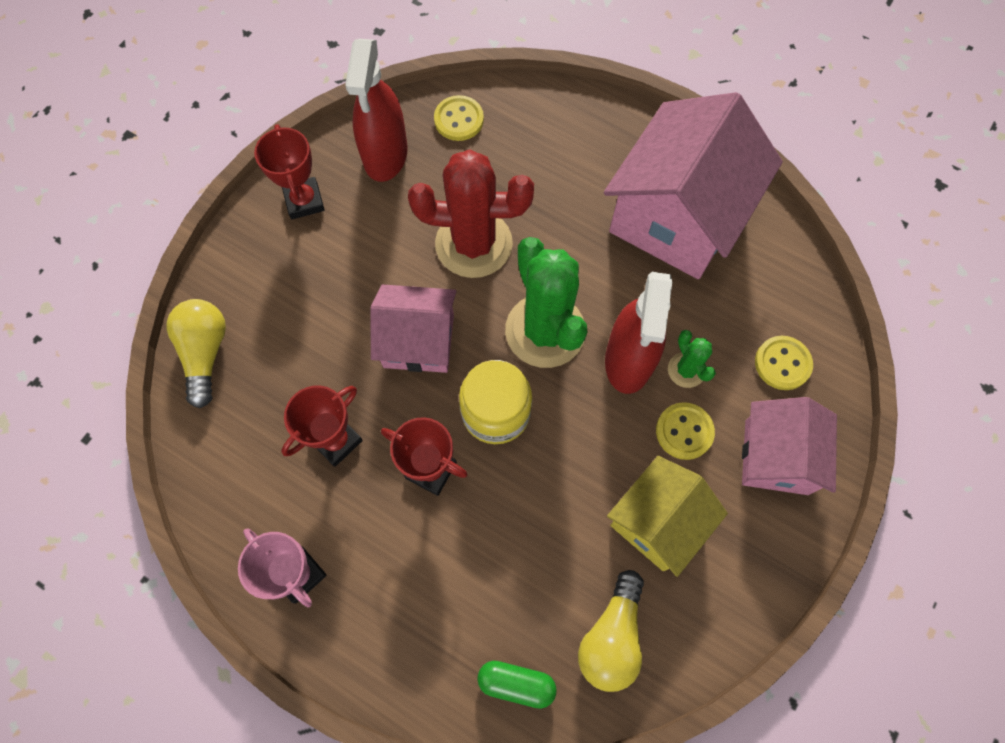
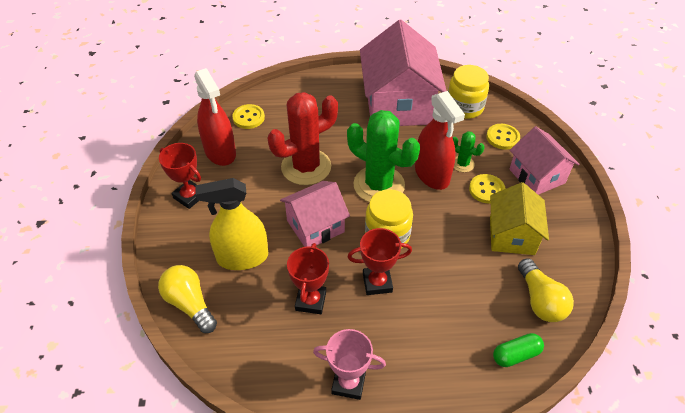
camera: 35 degrees left, 20 degrees down
none -> yellow spray bottle [195,178,268,270]
none -> yellow jar [448,65,489,119]

